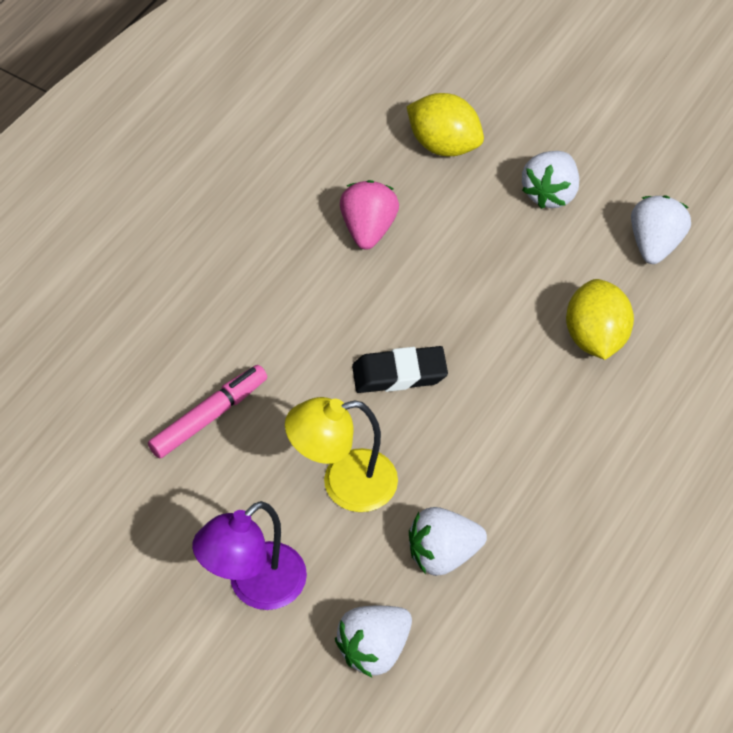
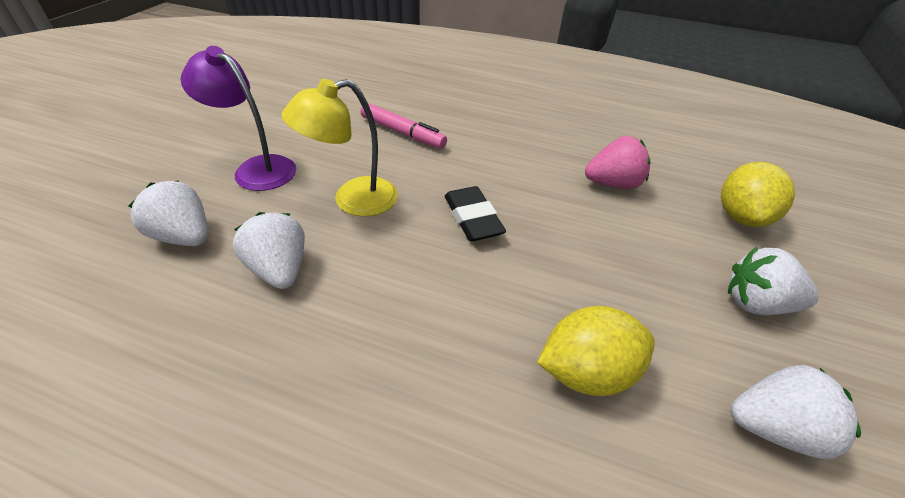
camera: 75 degrees right, 10 degrees down
yellow lamp [285,397,398,512] -> yellow lamp turned 90 degrees counterclockwise [281,79,398,216]

